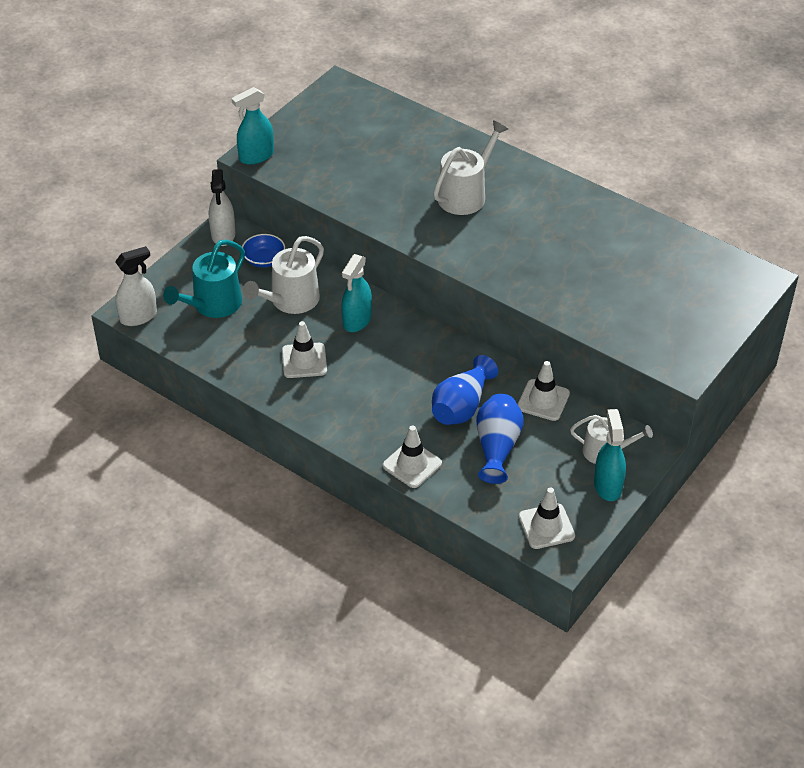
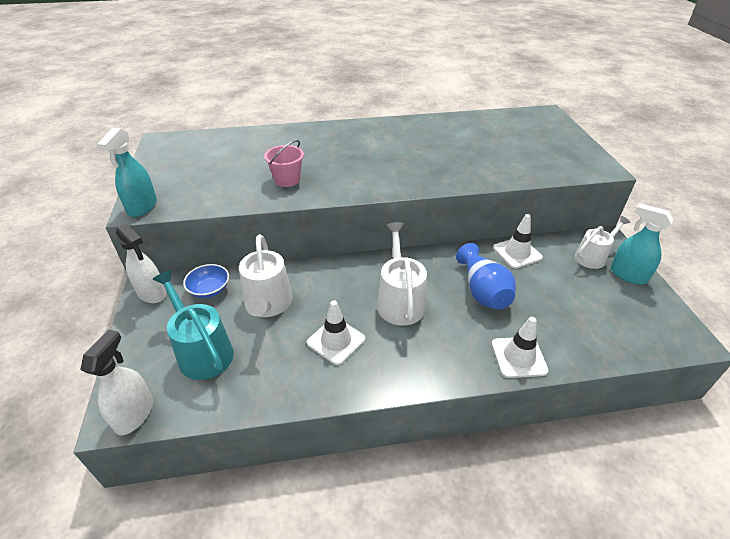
camera: 45 degrees left, 5 degrees down
turquoise watering can [163,240,245,318] -> turquoise watering can turned 150 degrees clockwise [153,270,234,380]
turquoise spray bottle [341,254,372,332] -> none
white watering can [433,120,508,215] -> white watering can moved to [377,222,427,326]
blue vase [476,394,524,484] -> none
white traffic cone [519,487,575,549] -> none
none -> pink bucket [264,140,304,187]

